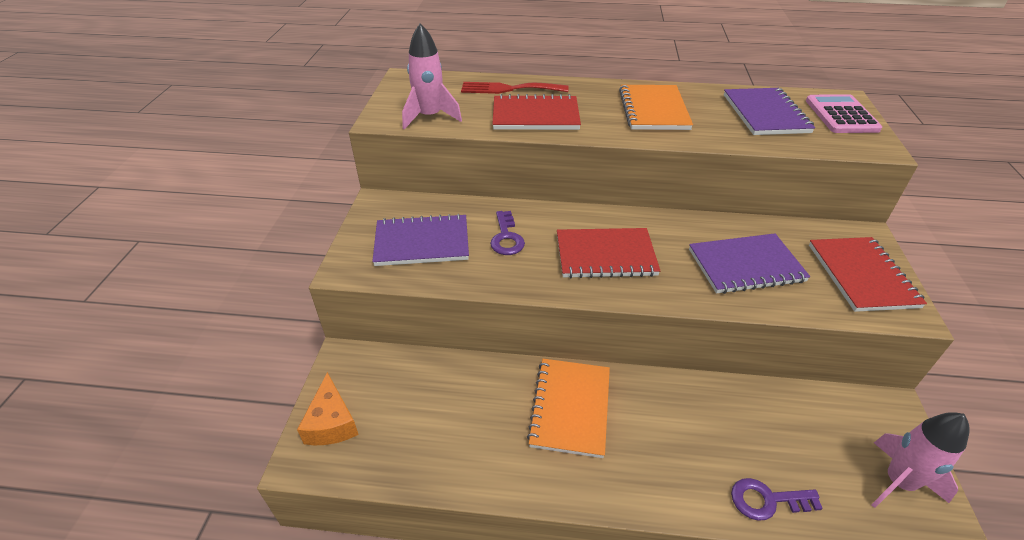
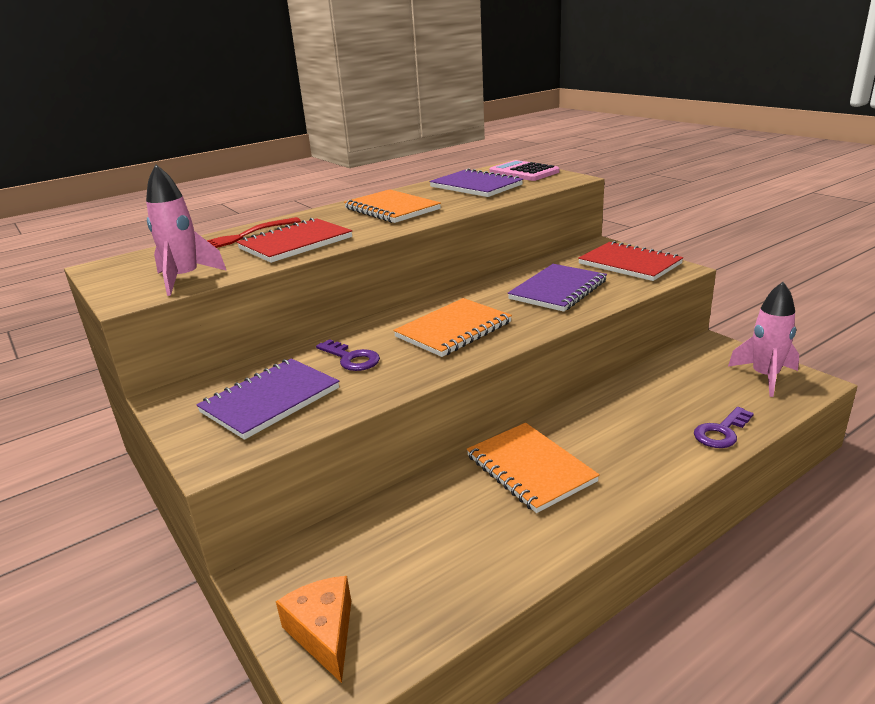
camera: 40 degrees left, 15 degrees down
orange cheese [297,372,359,445] -> orange cheese turned 150 degrees counterclockwise [276,576,351,683]
red notebook [557,228,660,278] -> orange notebook [393,298,512,357]

